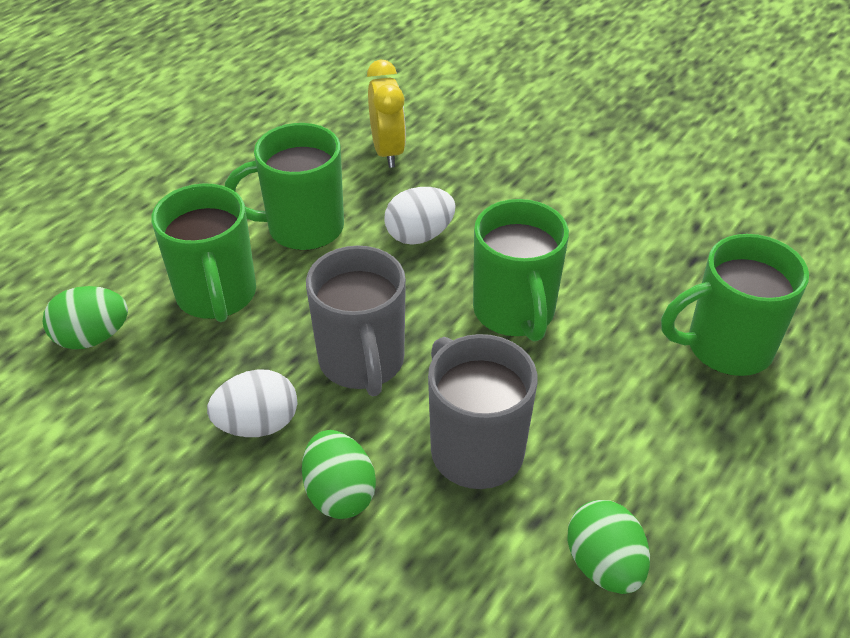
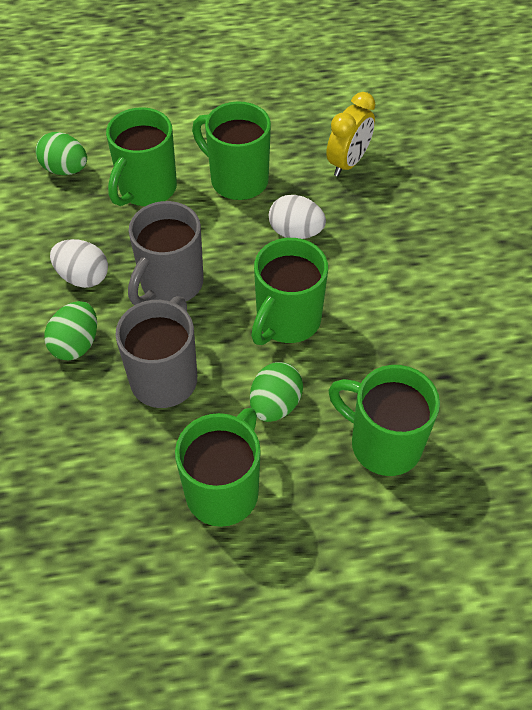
camera: 45 degrees right, 10 degrees up
green egg [567,500,650,594] -> green egg moved to [250,362,303,422]
none -> green mug [175,408,261,527]

